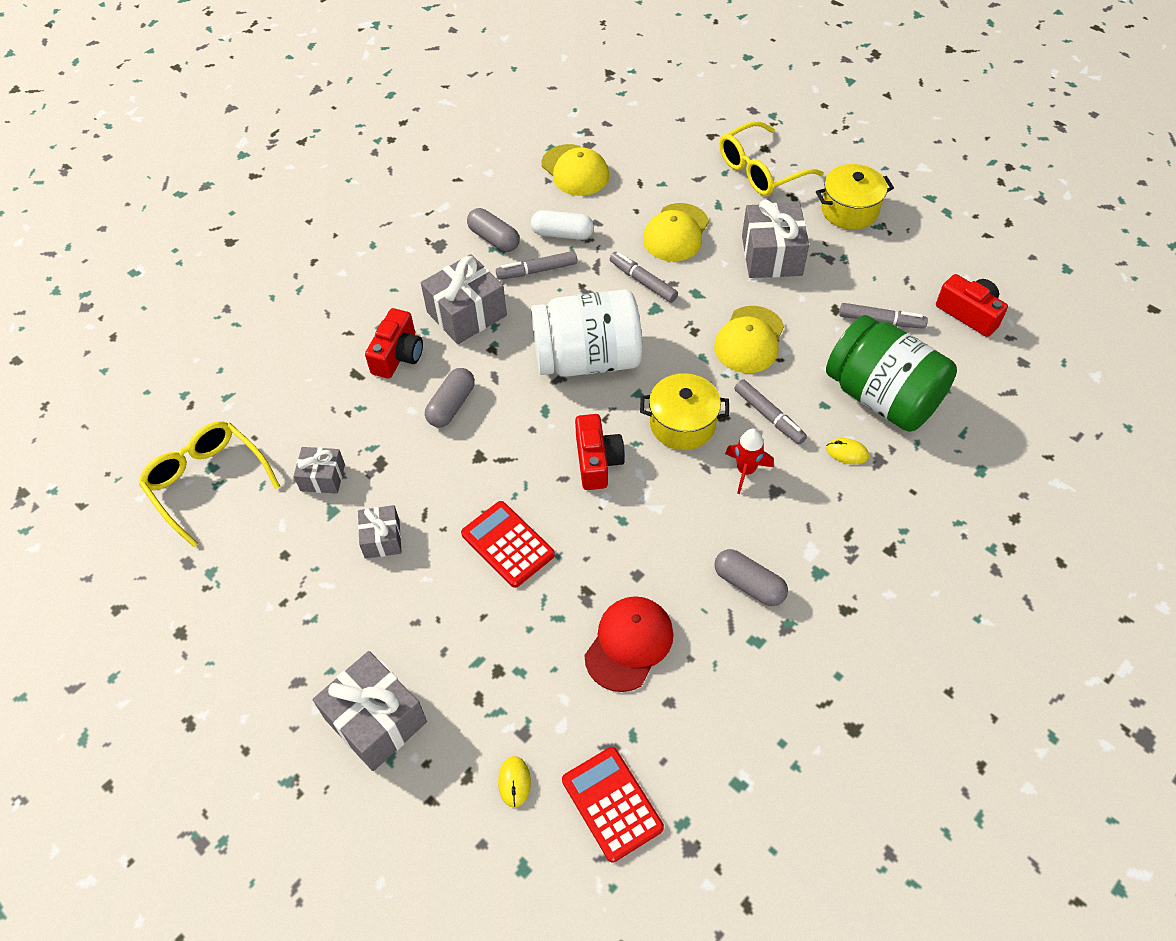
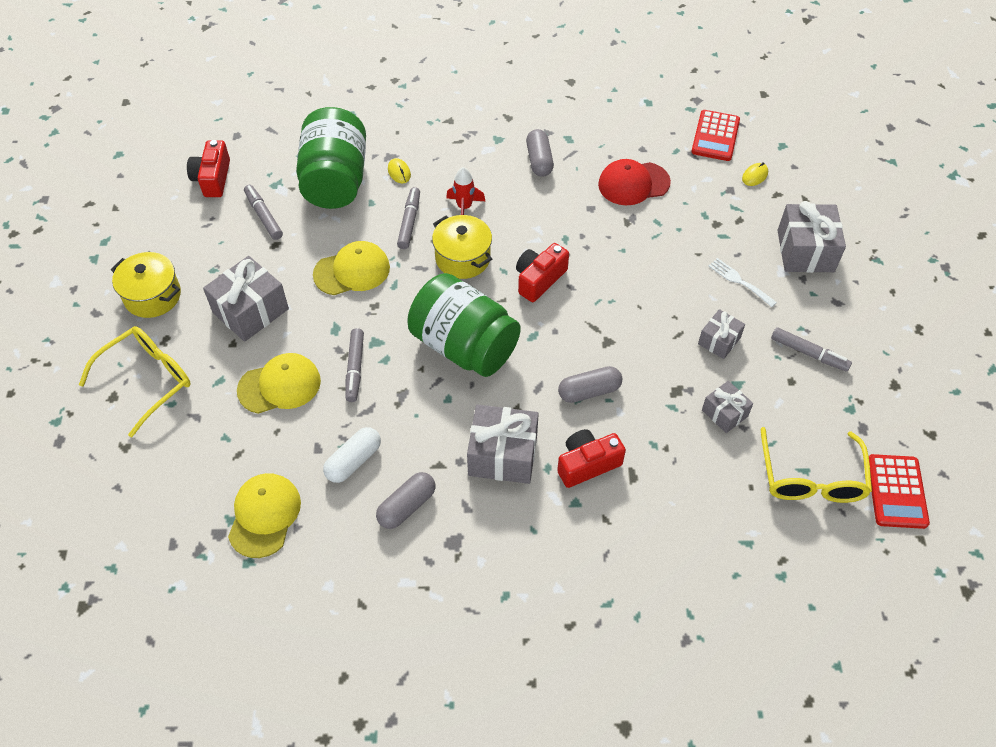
camera: 135 degrees left, 0 degrees up
red calculator [461,501,555,588] -> red calculator moved to [869,454,930,529]
grey capsule [467,208,520,252] -> grey capsule turned 45 degrees clockwise [376,472,435,529]
grey marker [496,251,577,280] -> grey marker moved to [771,327,852,372]
white capsule [531,210,594,240] -> white capsule turned 75 degrees clockwise [323,427,381,483]
white jar [531,290,642,377] -> green jar [407,273,521,377]
yellow glasses [719,121,824,196] -> yellow glasses turned 60 degrees counterclockwise [79,326,191,437]
none -> white fork [708,258,777,307]

